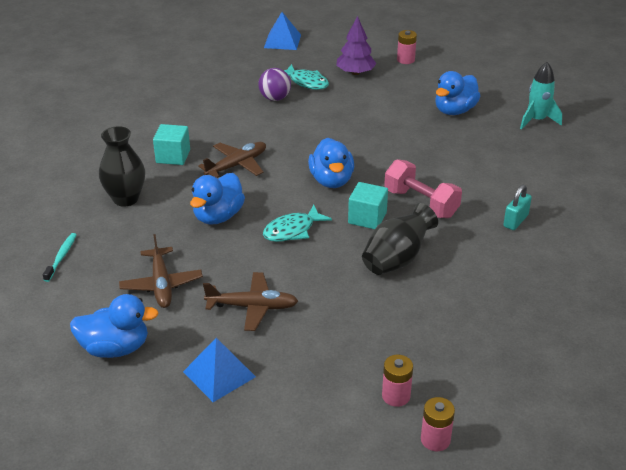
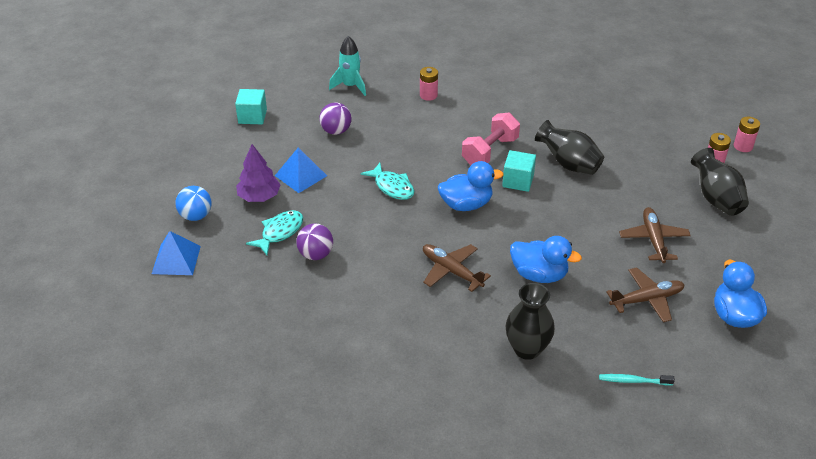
camera: 95 degrees left, 5 degrees up
turquoise cube [153,124,190,165] -> turquoise cube moved to [235,89,267,124]
blue pyramid [183,338,256,402] -> blue pyramid moved to [275,147,327,193]
turquoise fish [263,205,332,242] -> turquoise fish moved to [360,163,414,200]
pink battery [397,30,417,64] -> pink battery moved to [420,67,438,101]
blue duck [435,71,481,115] -> purple ball [320,102,351,135]
turquoise padlock [503,185,532,230] -> none
none -> blue ball [176,186,212,221]
none -> black vase [691,148,749,216]

